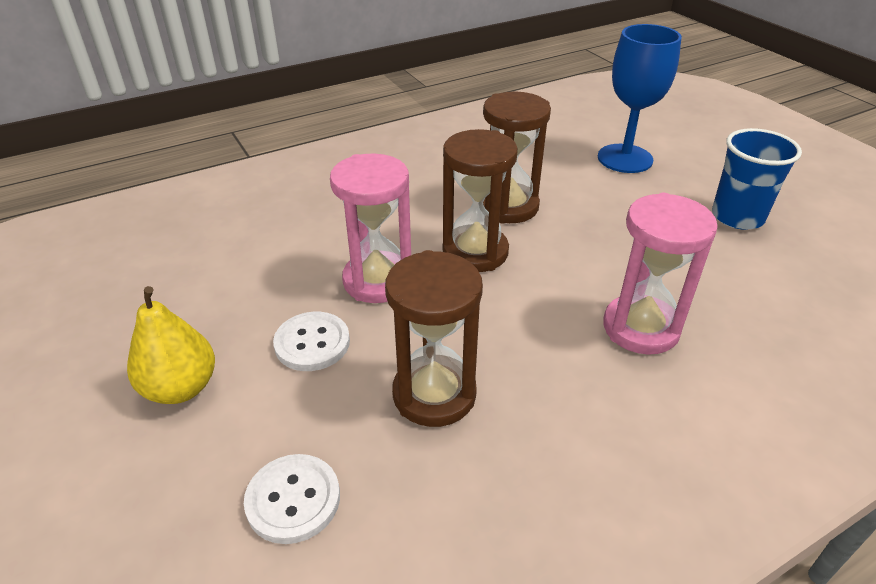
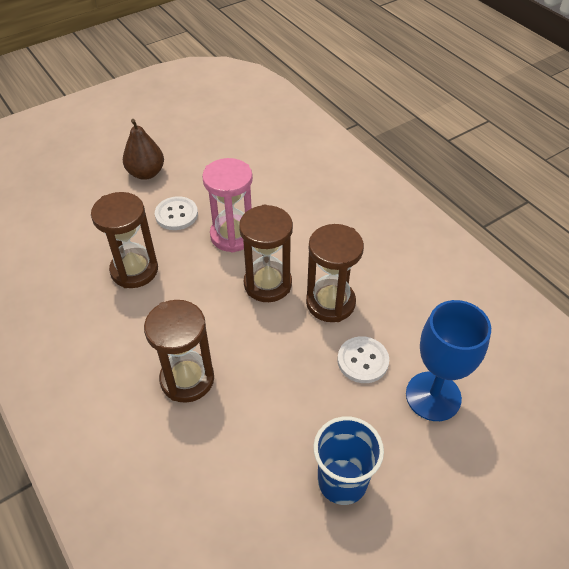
camera: 85 degrees right, 10 degrees up
yellow pear [127,286,215,404] -> brown pear [123,119,164,180]
white button [244,454,340,544] -> white button moved to [337,336,389,383]
pink hourglass [603,193,718,355] -> brown hourglass [144,300,214,403]

